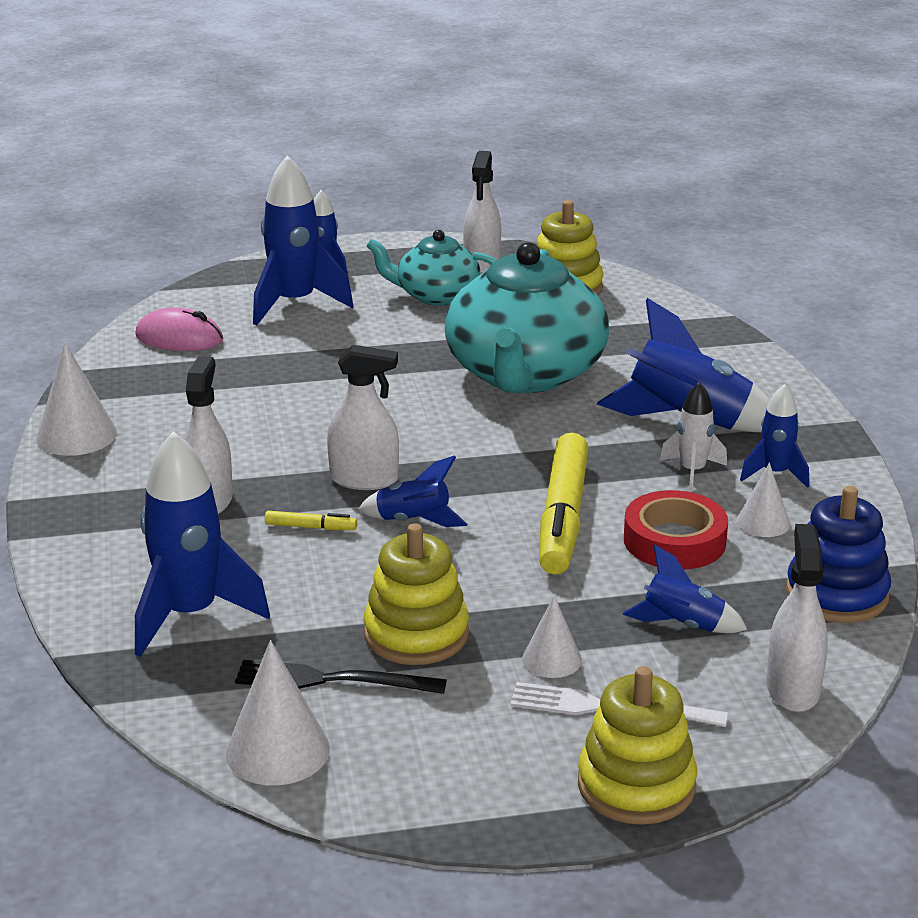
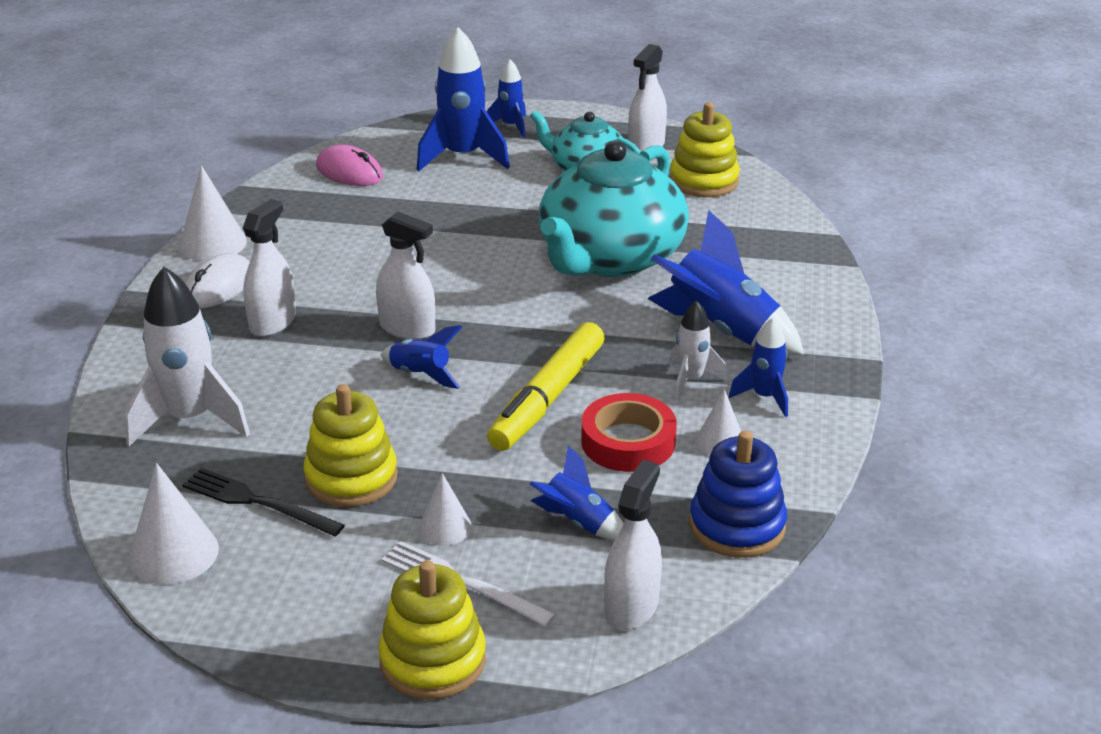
camera: 20 degrees right, 5 degrees up
blue rocket [135,431,270,657] -> white rocket [125,267,250,446]
yellow marker [265,511,357,530] -> none
none -> white mouse [185,253,250,308]

